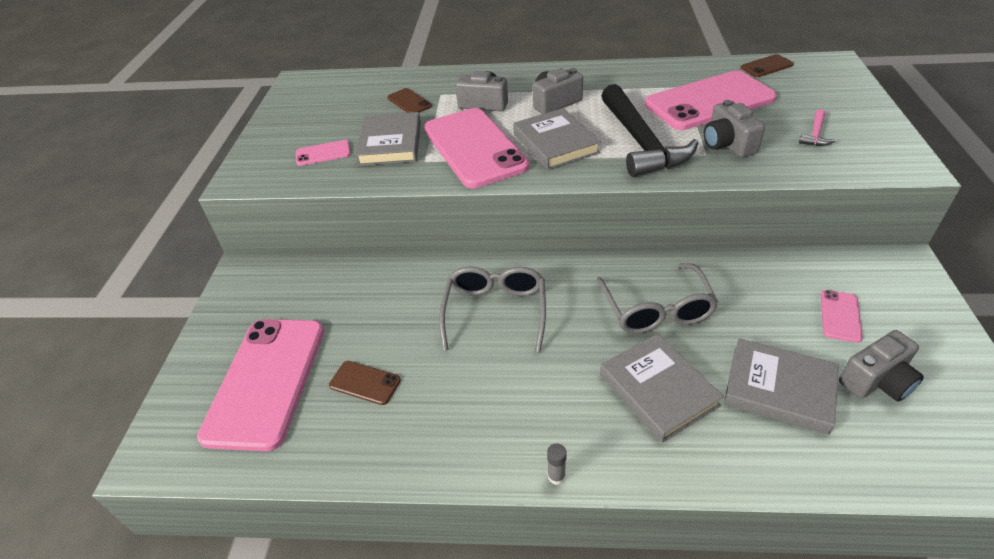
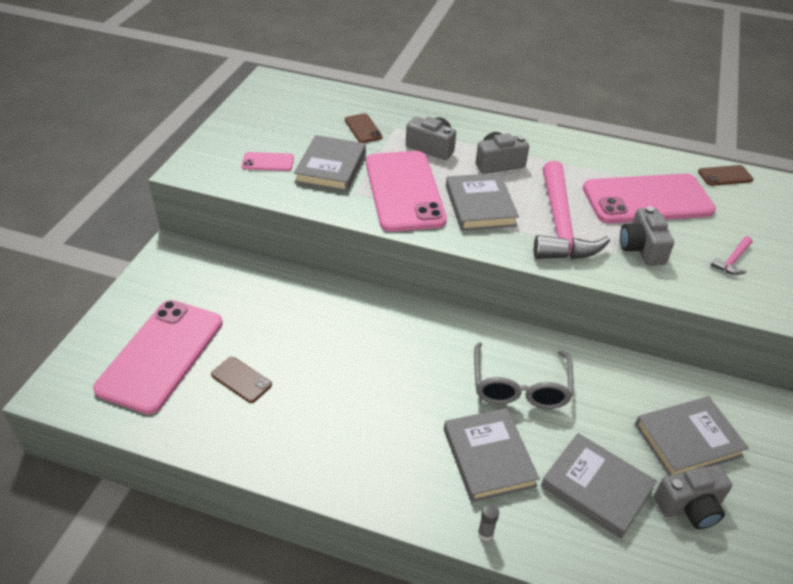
camera: 10 degrees right, 0 degrees up
grey glasses [439,267,546,352] -> none
grey glue stick [547,443,567,485] -> grey glue stick moved to [478,504,499,541]
black hammer [601,84,698,177] -> pink hammer [534,161,610,259]
pink phone [821,290,863,343] -> grey book [635,396,749,476]

